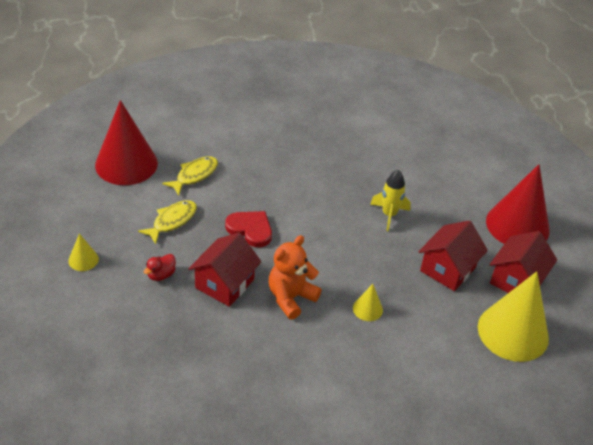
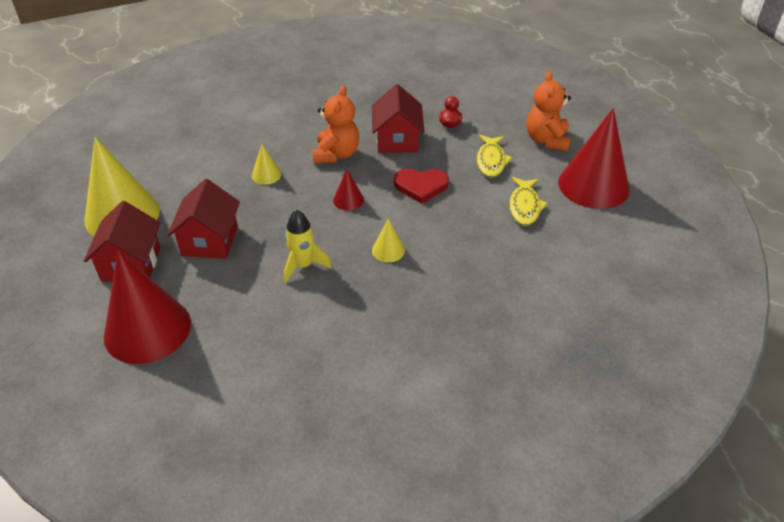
camera: 150 degrees right, 0 degrees up
yellow cone [68,233,99,271] -> yellow cone moved to [372,219,405,262]
none -> red cone [333,169,364,210]
none -> orange teddy bear [526,71,571,151]

